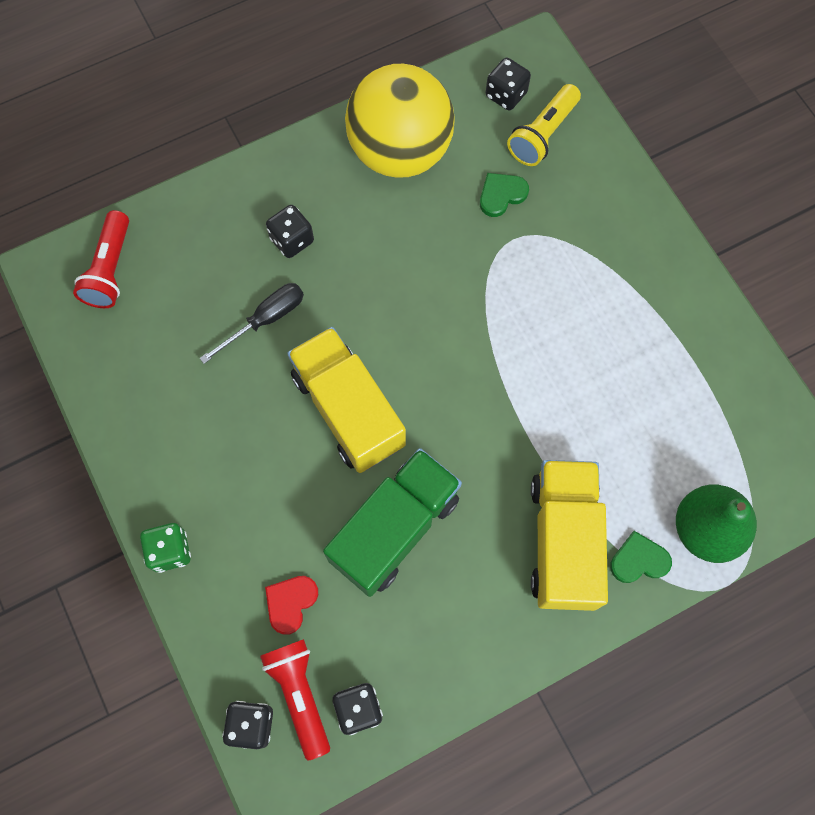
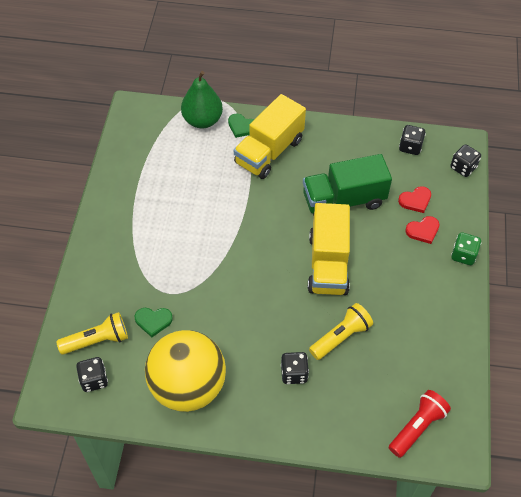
camera: 145 degrees left, 15 degrees down
black screwdriver [200,283,304,364] -> yellow flashlight [309,303,373,360]
red flashlight [260,639,330,761] -> none
none -> red heart [405,216,440,244]

